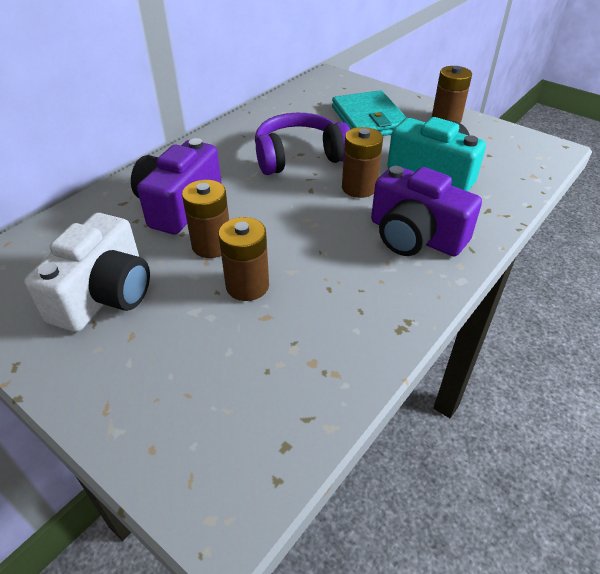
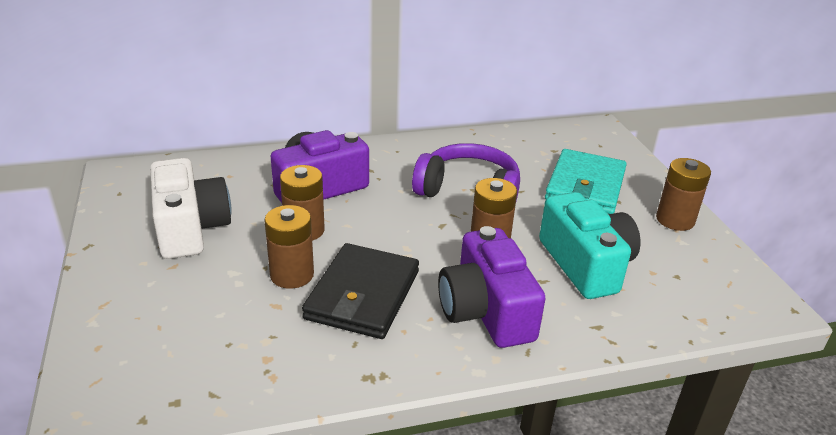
camera: 35 degrees right, 10 degrees down
white camera [24,213,150,332] -> white camera turned 75 degrees counterclockwise [150,158,231,259]
none -> black wallet [302,243,419,339]

